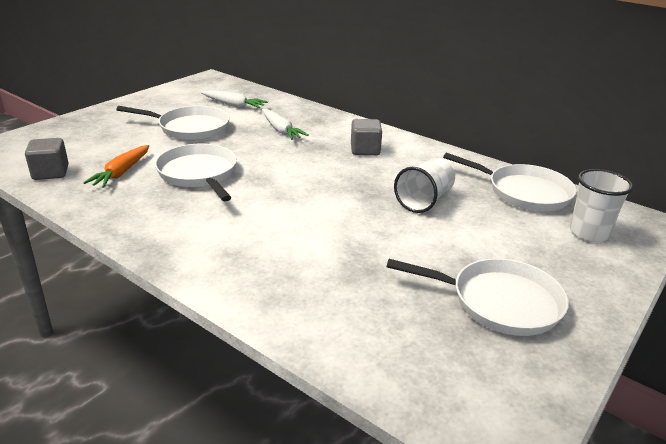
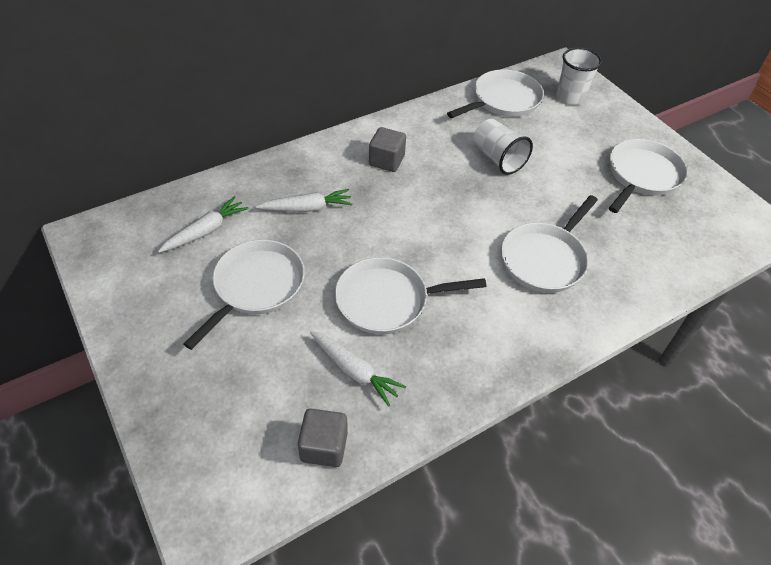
camera: 70 degrees left, 20 degrees up
orange carrot [83,145,149,188] -> white carrot [310,331,406,407]
none -> white pan [501,195,598,293]

